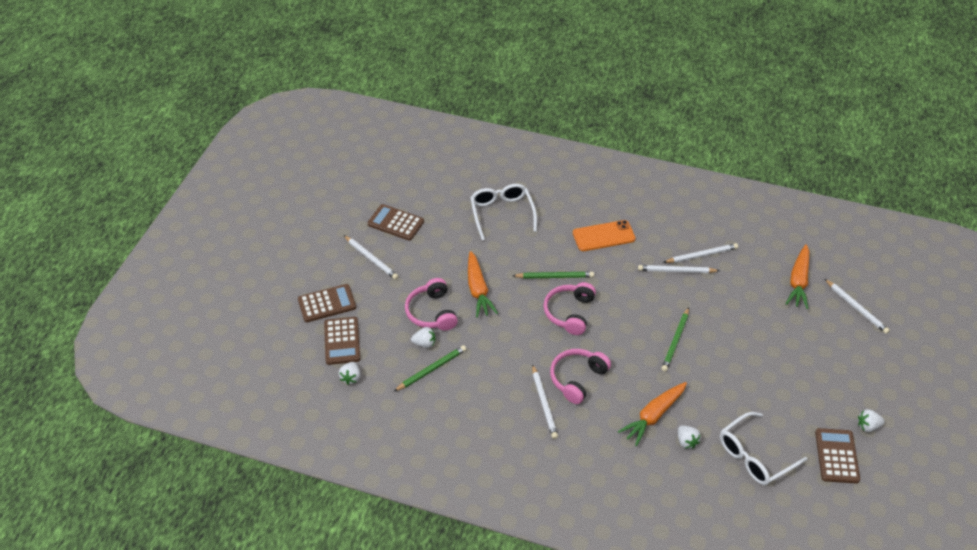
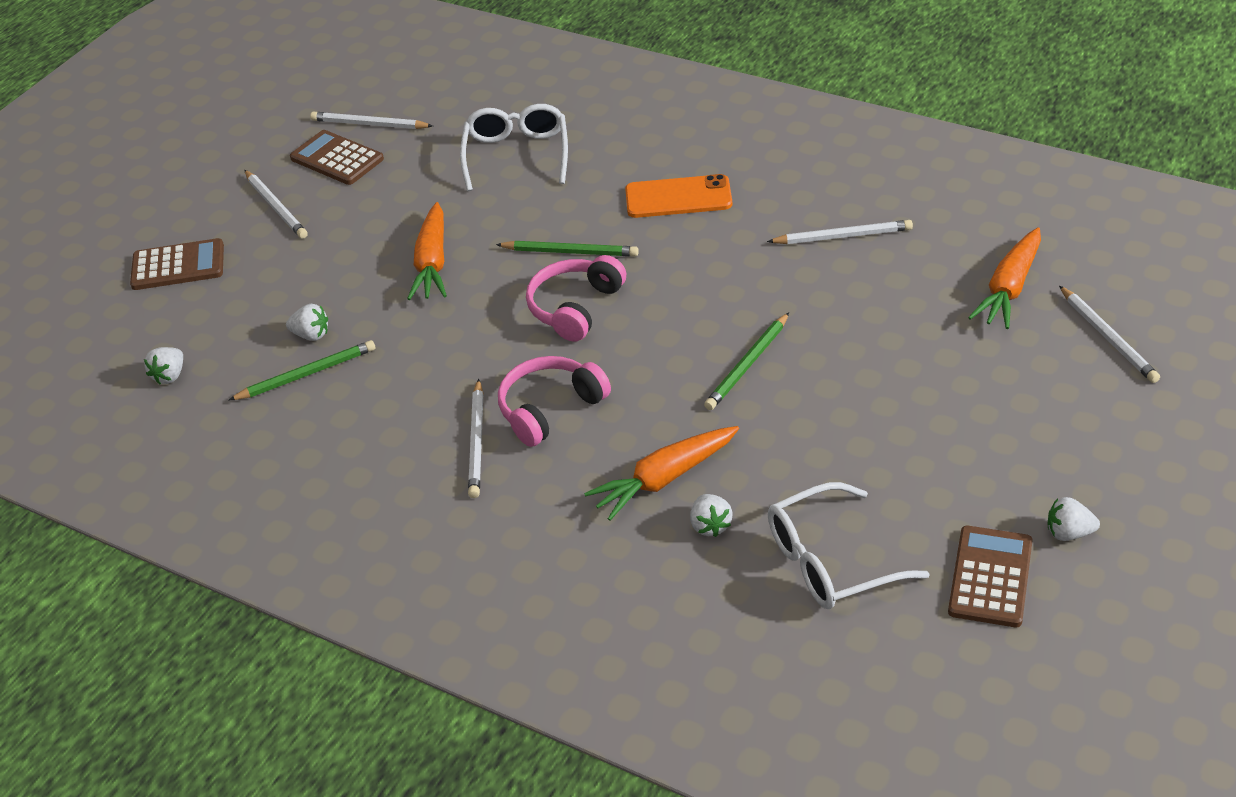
camera: 15 degrees right, 5 degrees down
brown calculator [324,317,360,365] -> none
pink headphones [405,278,458,331] -> none
white pencil [638,265,720,273] -> white pencil moved to [310,112,433,129]

